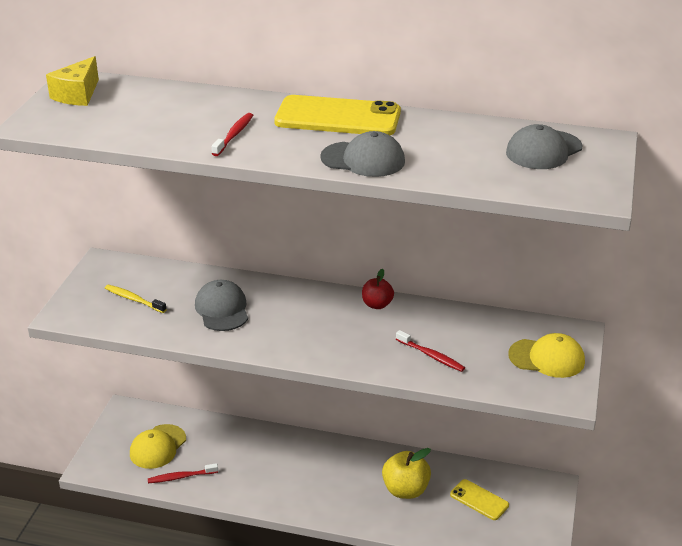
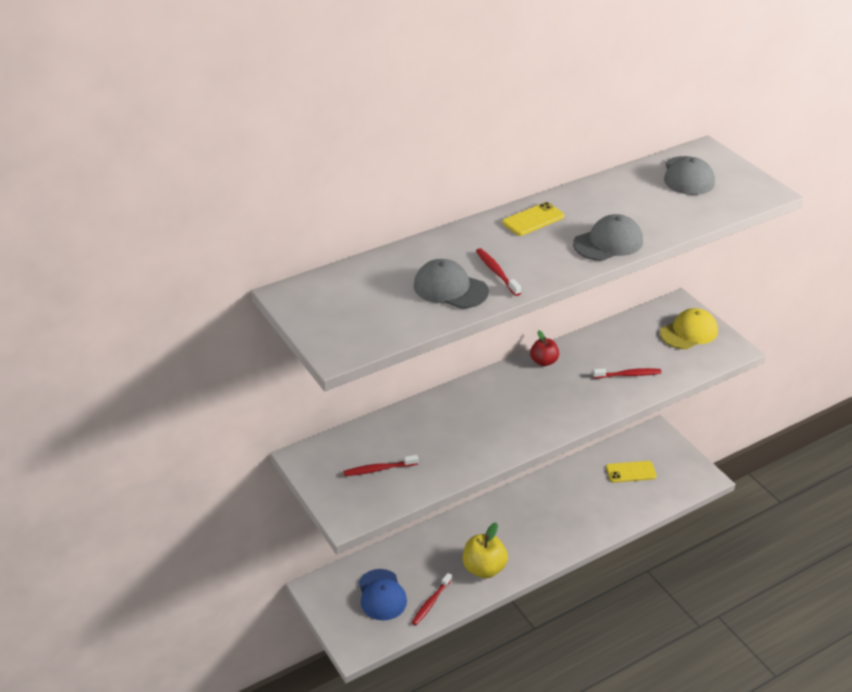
camera: 45 degrees left, 5 degrees up
yellow cheese [46,56,99,106] -> none
yellow toothbrush [105,285,167,313] -> red toothbrush [343,455,418,476]
yellow cap [130,424,186,469] -> blue cap [359,569,407,621]
grey cap [195,280,248,331] -> grey cap moved to [414,259,489,309]
yellow phone [274,95,401,135] -> yellow phone [502,202,564,236], size x0.55
yellow apple [382,448,431,499] -> yellow apple moved to [463,523,508,578]

